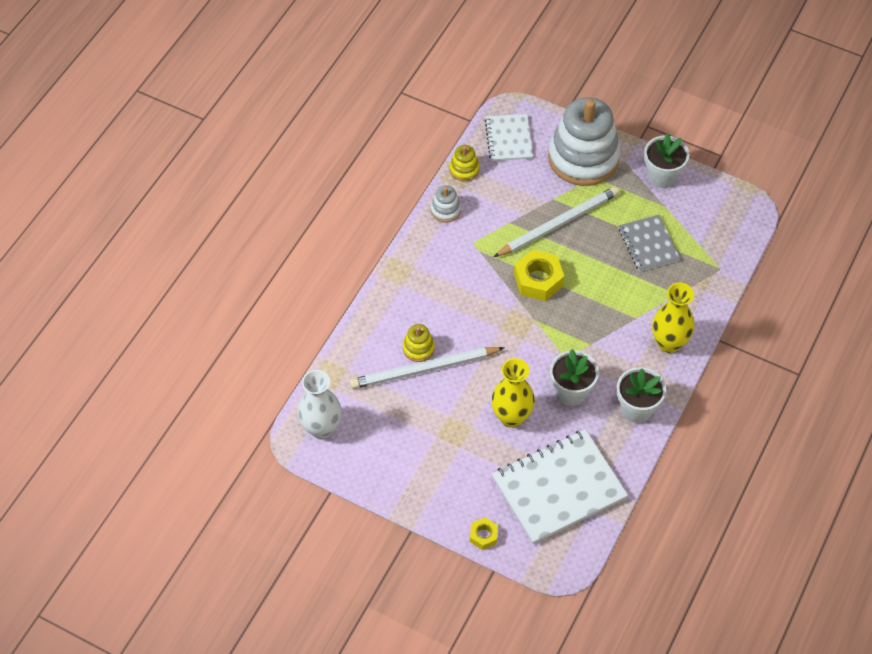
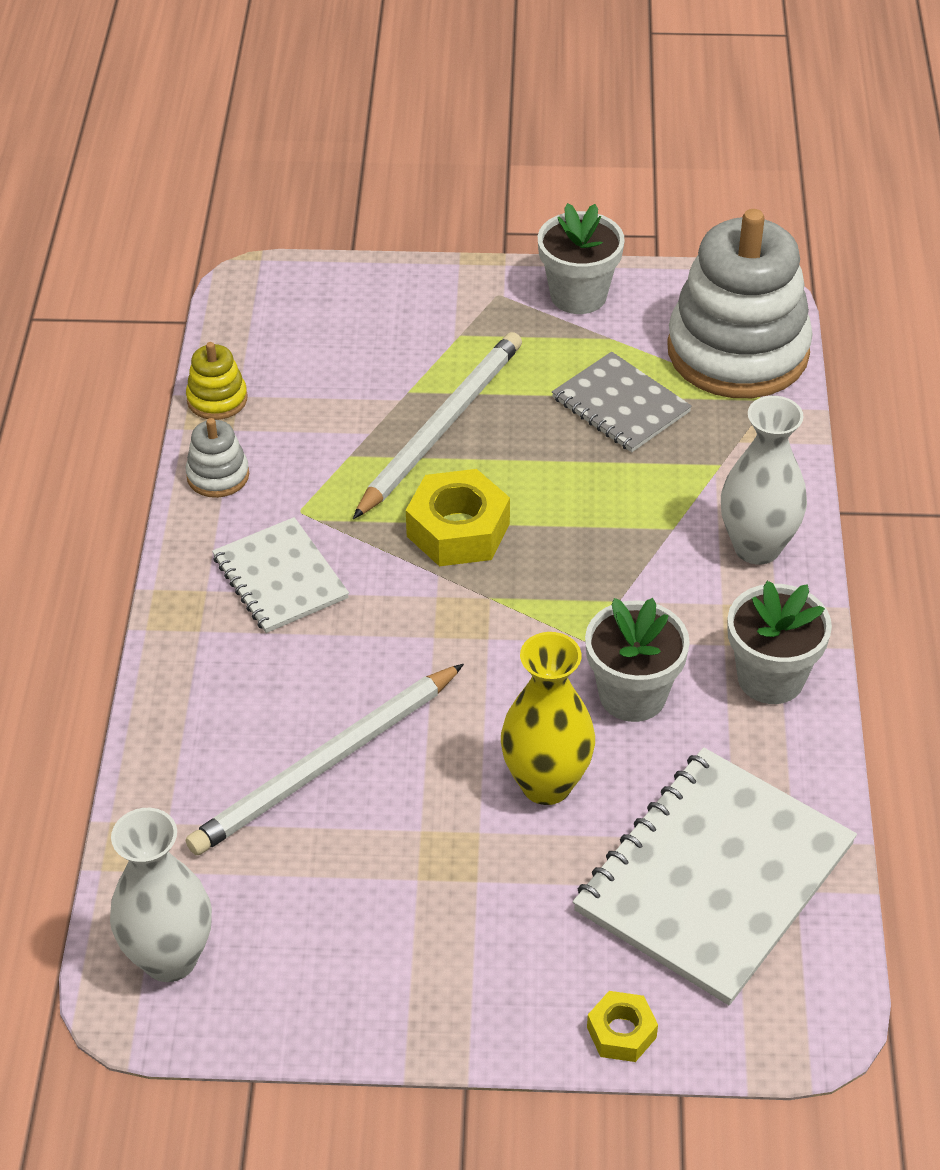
camera: 25 degrees left, 10 degrees down
yellow stacking toy [403,324,435,362] -> none
white notebook [485,114,533,161] -> white notebook moved to [212,517,349,633]
white stacking toy [548,97,621,186] -> white stacking toy moved to [667,209,813,398]
yellow vase [652,283,695,353] -> white vase [721,396,807,564]

